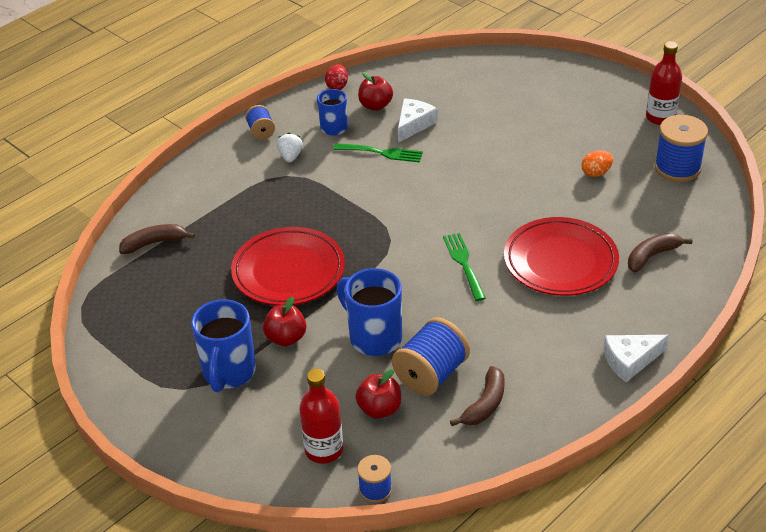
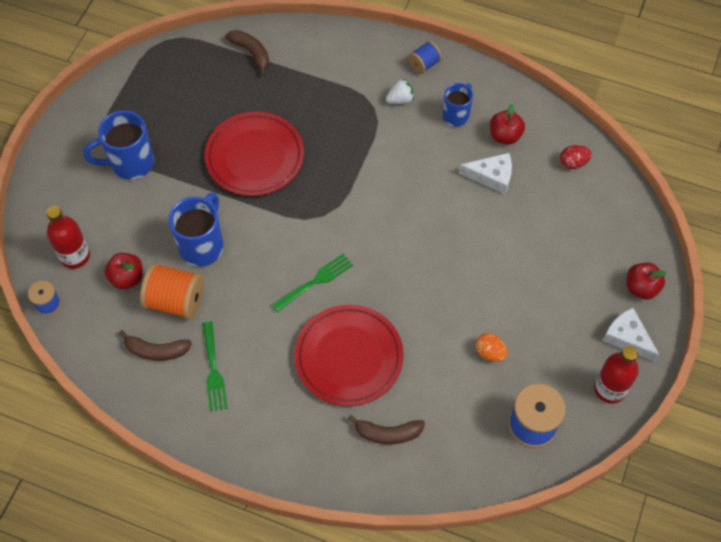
camera: 65 degrees right, 20 degrees up
red apple [263,297,306,346] -> red apple moved to [627,263,667,299]
red egg [325,64,348,90] -> red egg moved to [560,145,592,169]
green fork [333,143,423,162] -> green fork moved to [202,321,228,412]
blue spool [392,317,470,396] -> orange spool [140,263,204,320]
white cheese [603,335,669,382] -> white cheese moved to [603,308,660,362]
brown banana [628,233,692,273] -> brown banana turned 150 degrees clockwise [348,415,425,444]

